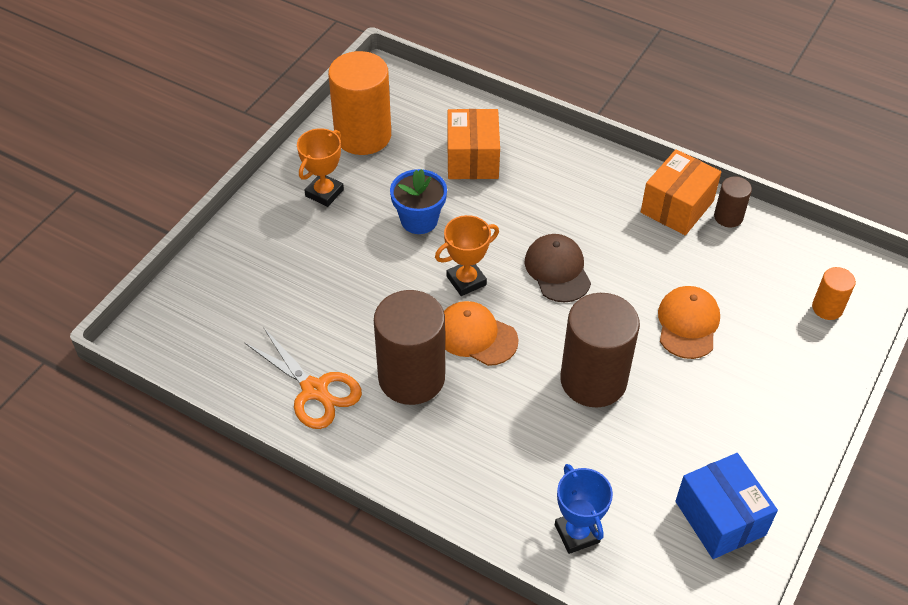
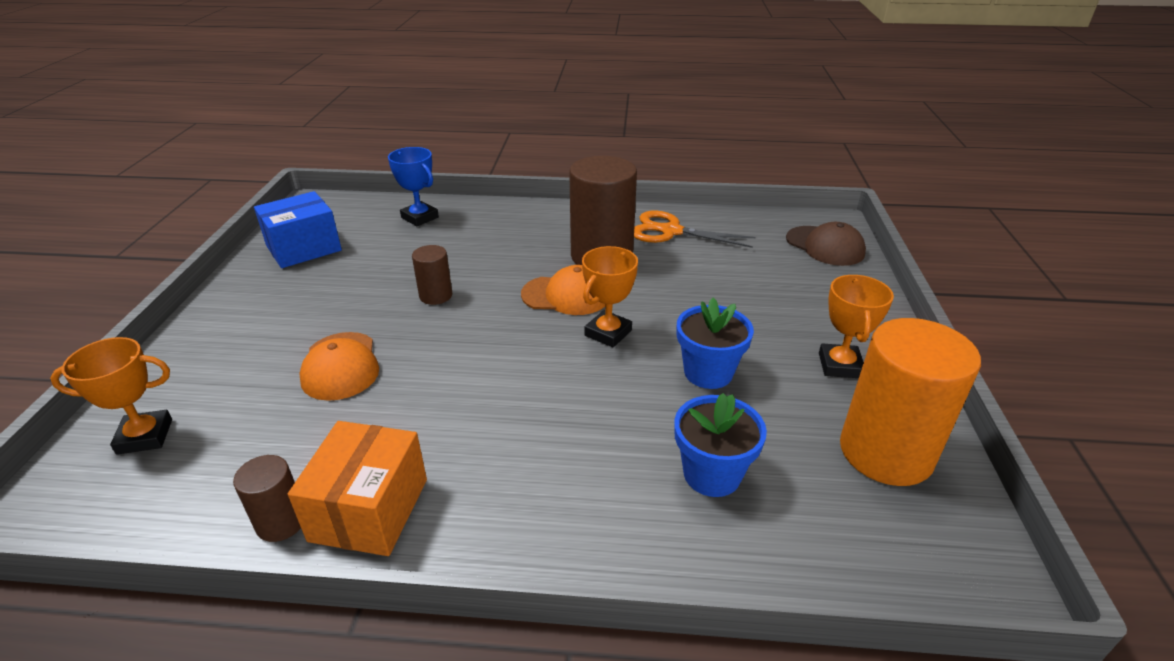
camera: 155 degrees right, 15 degrees down
orange box [447,109,500,179] -> blue flower pot [674,393,767,497]
brown cap [525,234,591,302] -> brown cap moved to [786,222,866,266]
brown cylinder [560,293,640,407] -> brown cylinder [412,245,452,305], size x0.48
blue box [675,453,778,559] -> blue box turned 75 degrees counterclockwise [254,191,342,268]
orange cylinder [812,267,856,320] -> orange trophy [50,337,172,455]

